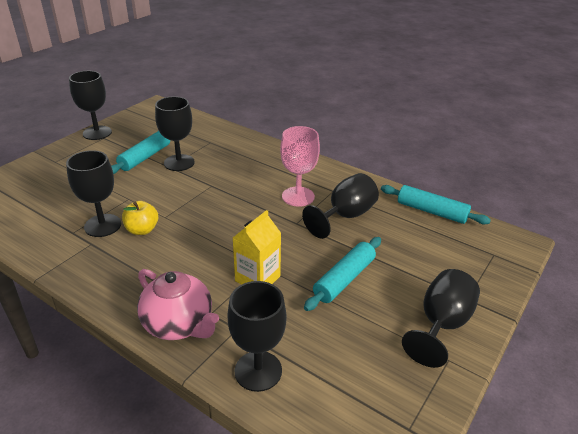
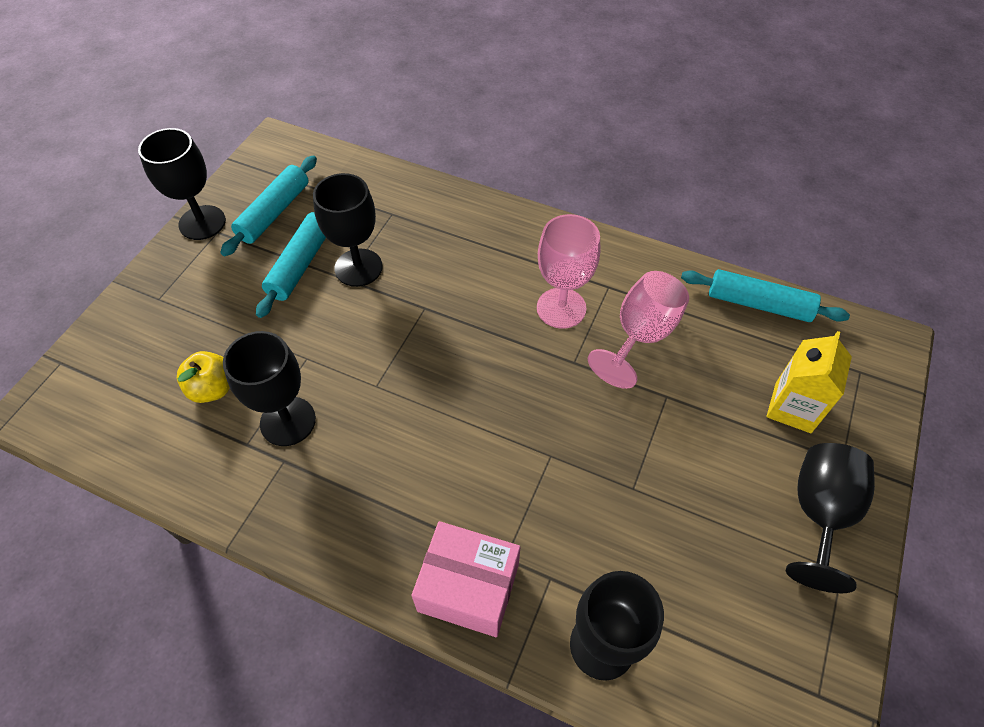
camera: 10 degrees left, 20 degrees up
yellow apple [122,201,158,235] -> yellow apple moved to [177,351,230,403]
pink teapot [137,269,219,340] -> pink box [411,521,521,637]
yellow carton [233,210,281,285] -> yellow carton moved to [767,331,852,433]
black goblet [302,173,379,239] -> pink goblet [588,271,689,389]
turquoise rolling pin [304,237,381,311] -> turquoise rolling pin moved to [220,155,317,256]

